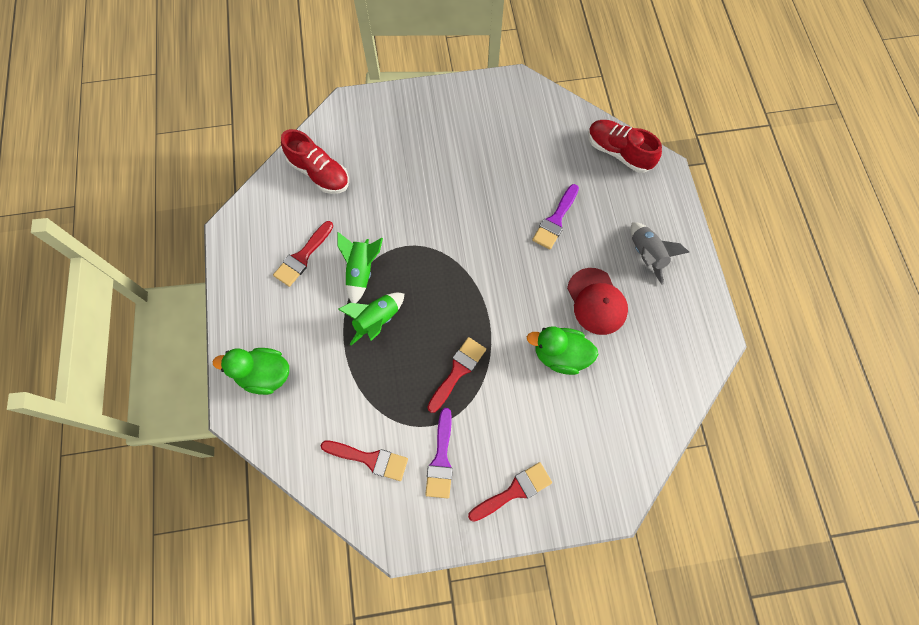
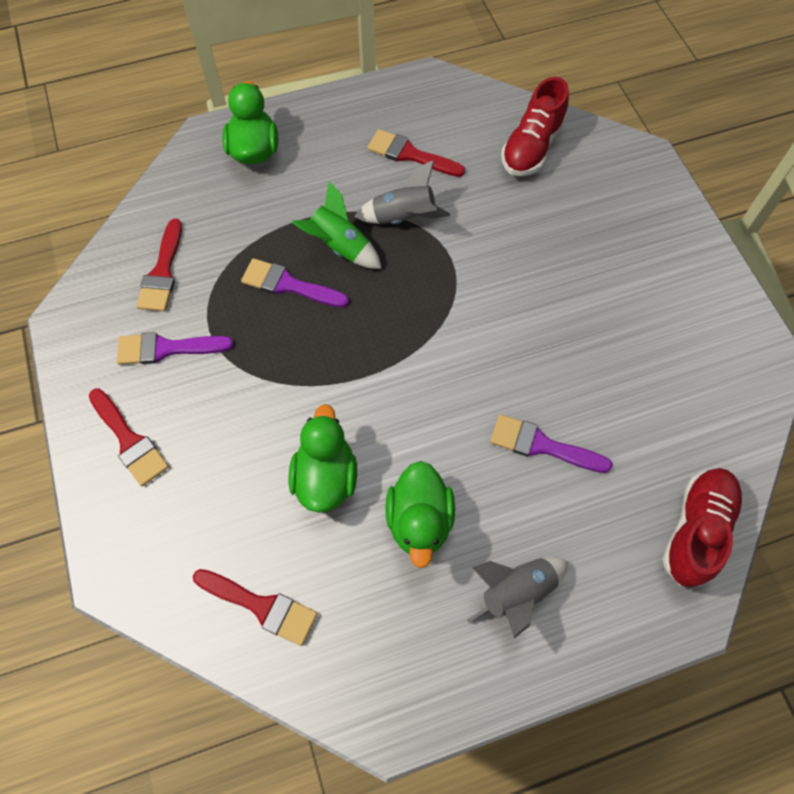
camera: 80 degrees right, 5 degrees down
green rocket [337,232,383,303] -> grey rocket [355,160,450,224]
red brush [427,337,486,413] -> red brush moved to [193,569,318,646]
red cap [567,268,628,335] -> green duck [385,461,455,568]
none -> purple brush [241,258,349,308]

